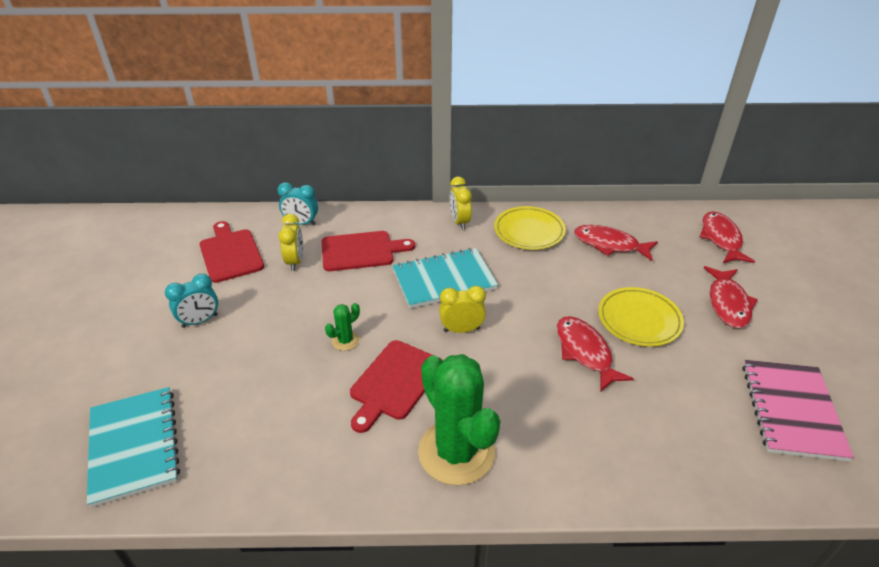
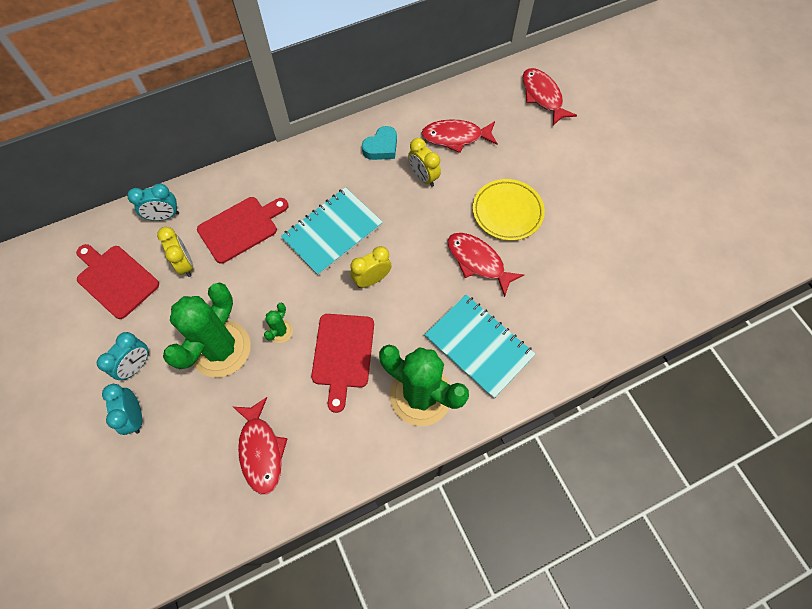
camera: 25 degrees left, 25 degrees up
turquoise notebook [87,387,180,507] -> turquoise notebook moved to [425,295,536,399]
yellow clock [450,177,472,230] -> yellow clock moved to [408,138,441,187]
yellow plate [494,206,566,250] -> turquoise heart [362,126,397,160]
red fish [704,266,758,328] -> red fish moved to [233,397,288,495]
pink notebook [742,360,854,462] -> none
none -> turquoise clock [102,384,142,435]
none -> green cactus [163,282,251,377]

